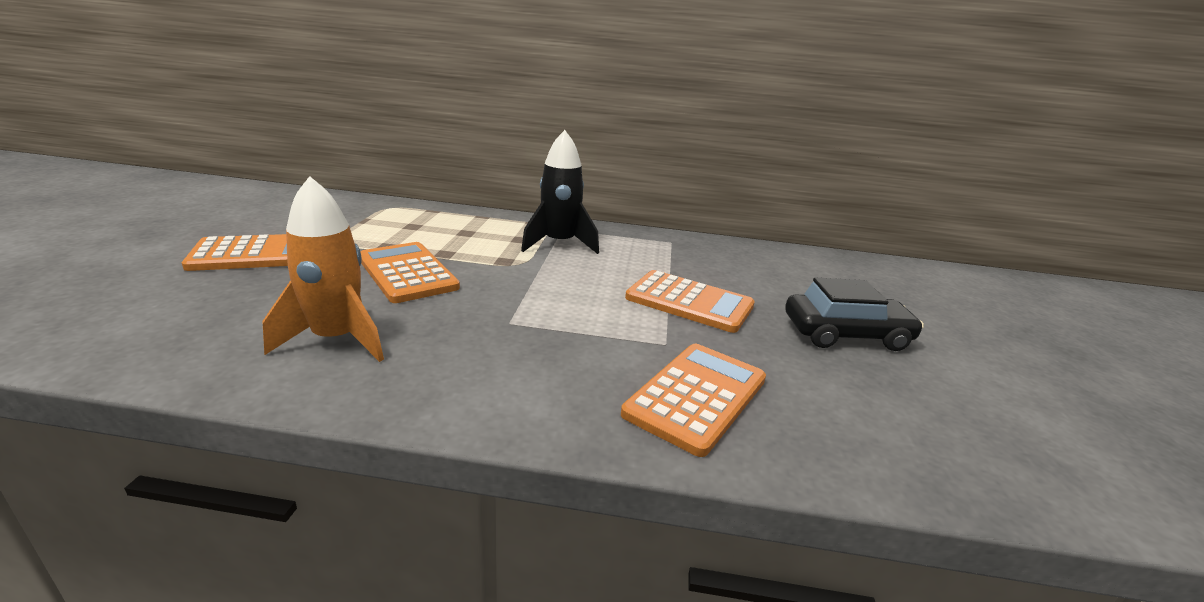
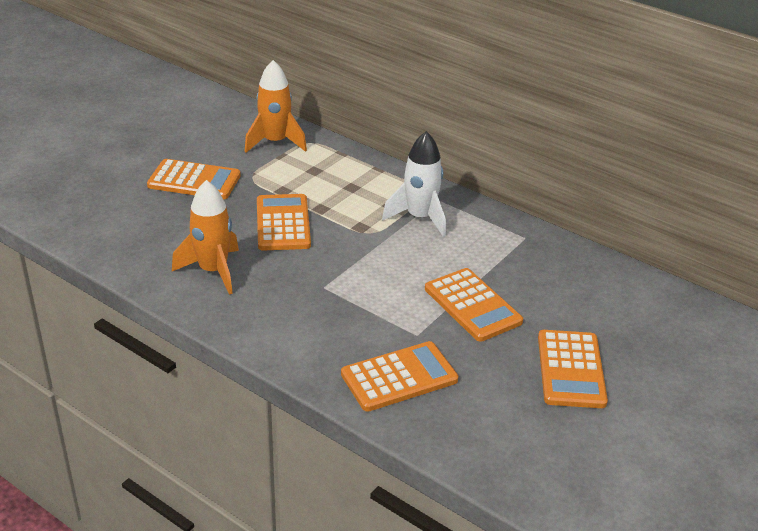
camera: 30 degrees right, 10 degrees up
black rocket [521,130,599,254] -> white rocket [382,131,446,237]
black car [785,278,924,351] -> orange calculator [538,330,608,408]
none -> orange rocket [245,60,307,153]

